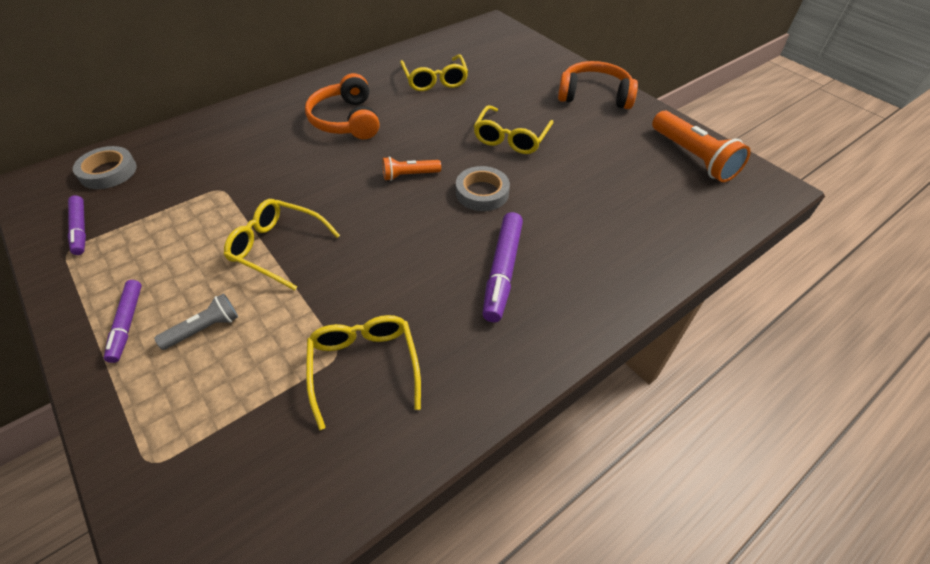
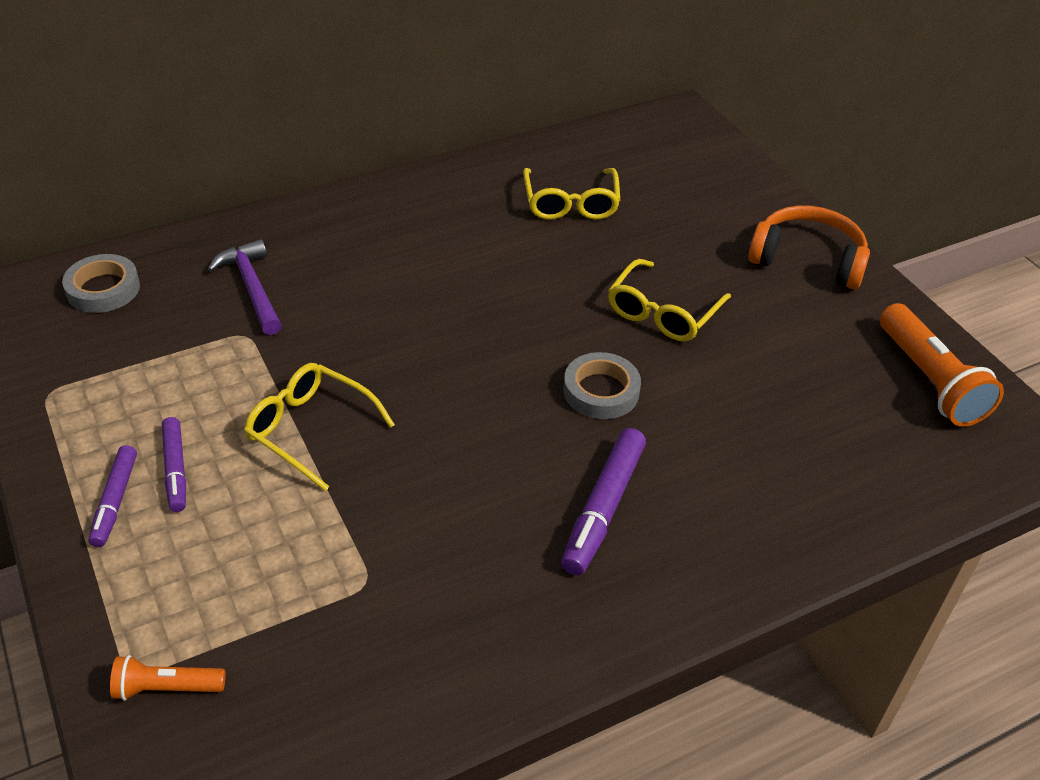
camera: 10 degrees right, 5 degrees down
purple marker [68,195,86,255] -> purple marker moved to [162,417,186,512]
grey flashlight [154,293,238,350] -> none
orange headphones [305,73,380,139] -> none
yellow glasses [306,315,421,430] -> none
orange flashlight [383,157,441,181] -> orange flashlight moved to [110,655,226,701]
none -> purple hammer [208,239,282,335]

